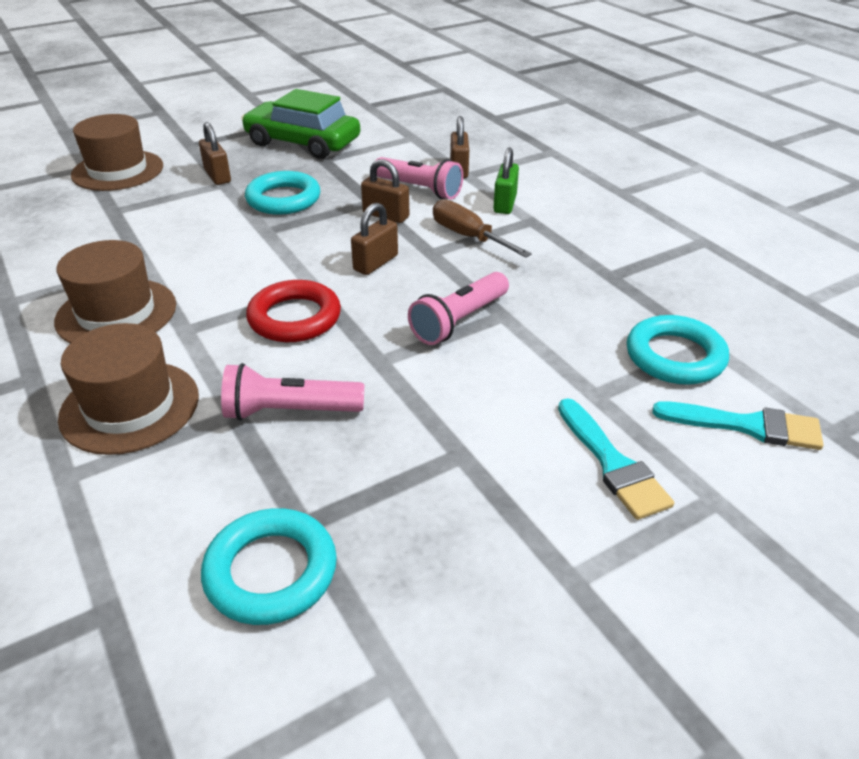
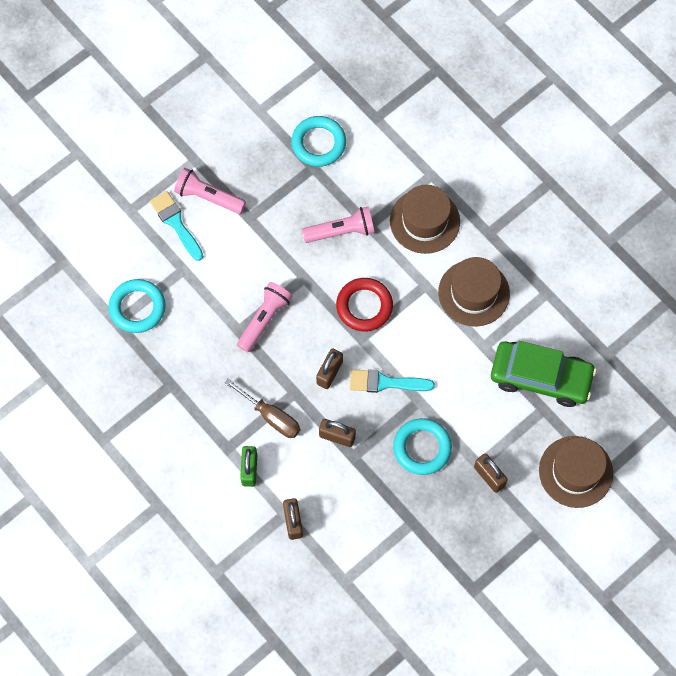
camera: 170 degrees right, 30 degrees up
green car [241,89,360,159] -> green car moved to [491,341,596,407]
pink flashlight [375,157,463,199] -> pink flashlight moved to [174,168,246,214]
turquoise brush [653,401,824,450] -> turquoise brush moved to [350,369,435,393]

